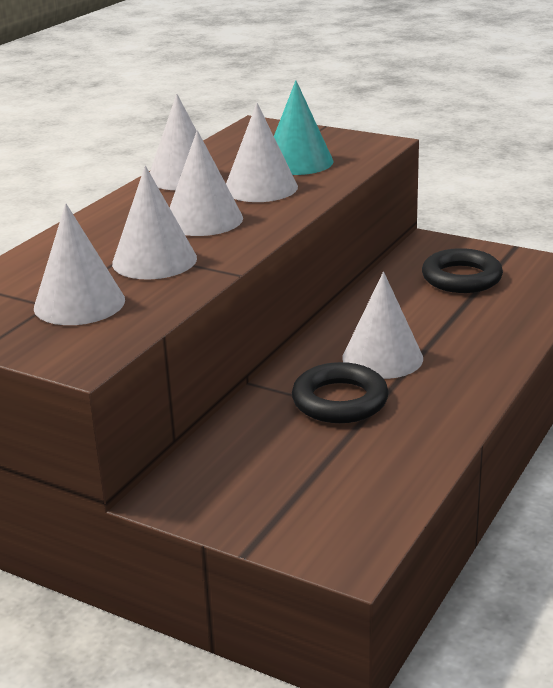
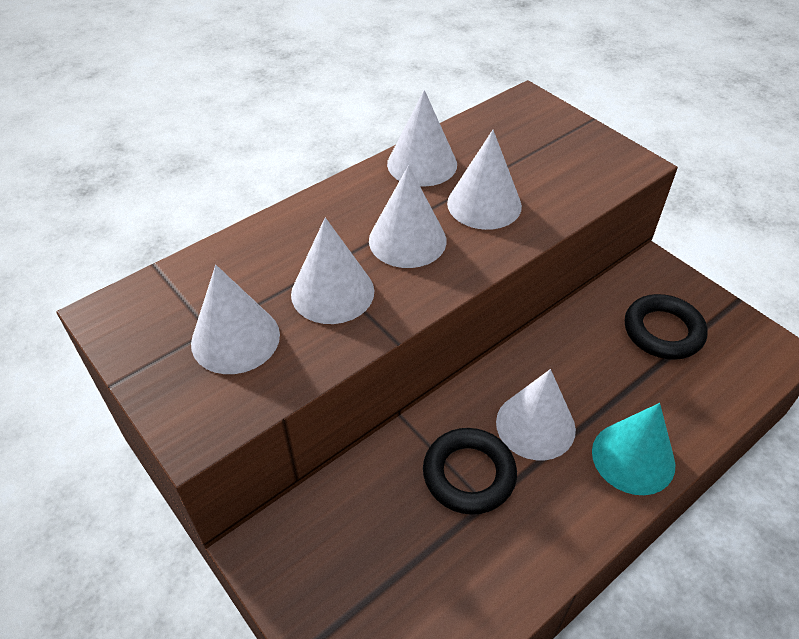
camera: 20 degrees right, 20 degrees up
turquoise cone [274,81,334,175] -> turquoise cone moved to [592,403,675,495]

